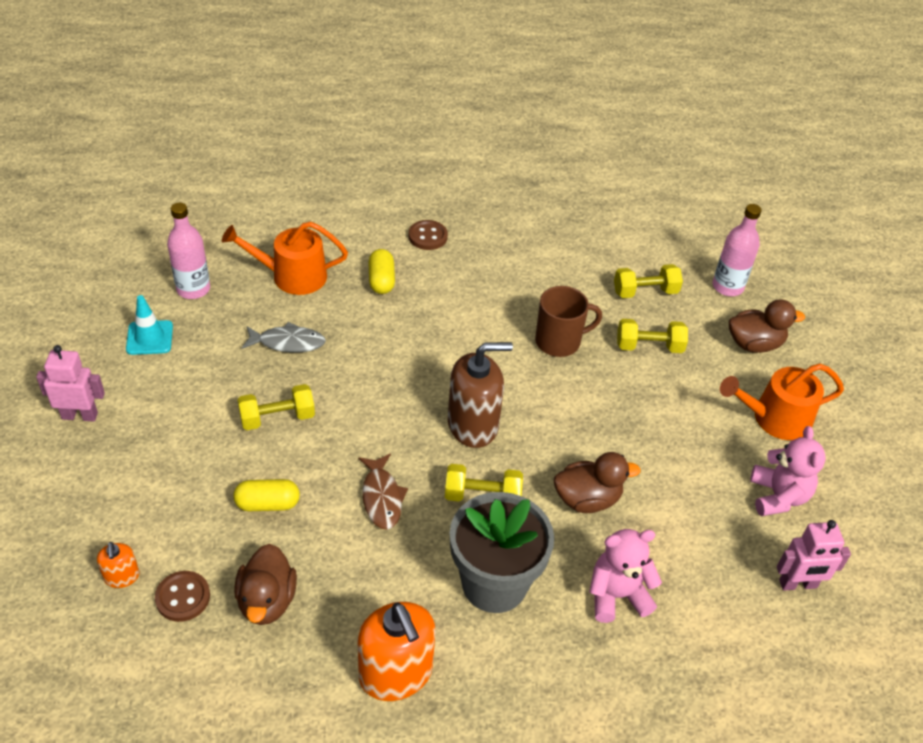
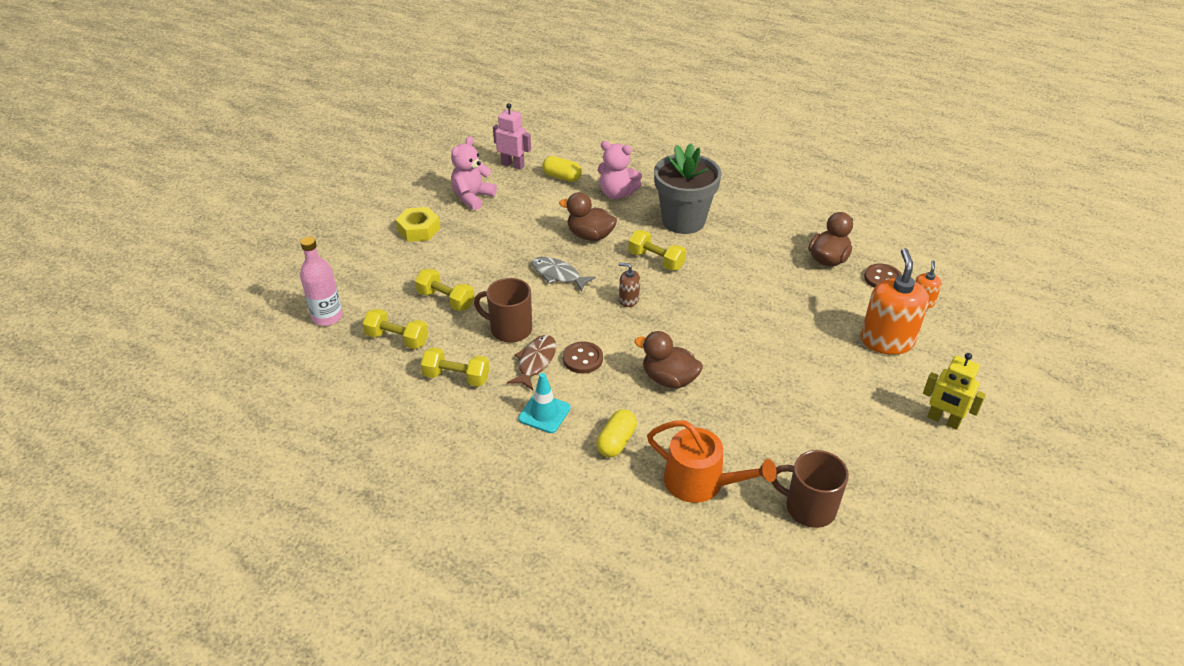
camera: 145 degrees left, 5 degrees down
pink robot [36,345,105,421] -> yellow robot [923,353,986,430]
turquoise traffic cone [126,295,173,355] -> turquoise traffic cone moved to [518,373,571,433]
pink bottle [167,203,210,299] -> brown mug [771,450,849,528]
yellow capsule [234,479,300,511] -> yellow capsule moved to [542,156,582,182]
yellow dumbbell [237,384,315,430] -> yellow dumbbell moved to [421,347,490,387]
grey fish [242,322,326,352] -> grey fish moved to [531,257,596,291]
brown fish [358,454,408,530] -> brown fish moved to [507,335,556,390]
orange soap dispenser [358,602,435,701] -> orange soap dispenser moved to [861,248,929,355]
brown button [408,220,448,250] -> brown button moved to [563,341,603,374]
brown soap dispenser [448,342,513,448] -> brown soap dispenser [618,263,640,307], size x0.48
orange watering can [720,363,844,440] -> yellow nut [396,207,440,242]
brown duck [729,299,805,353] -> brown duck moved to [634,331,703,388]

